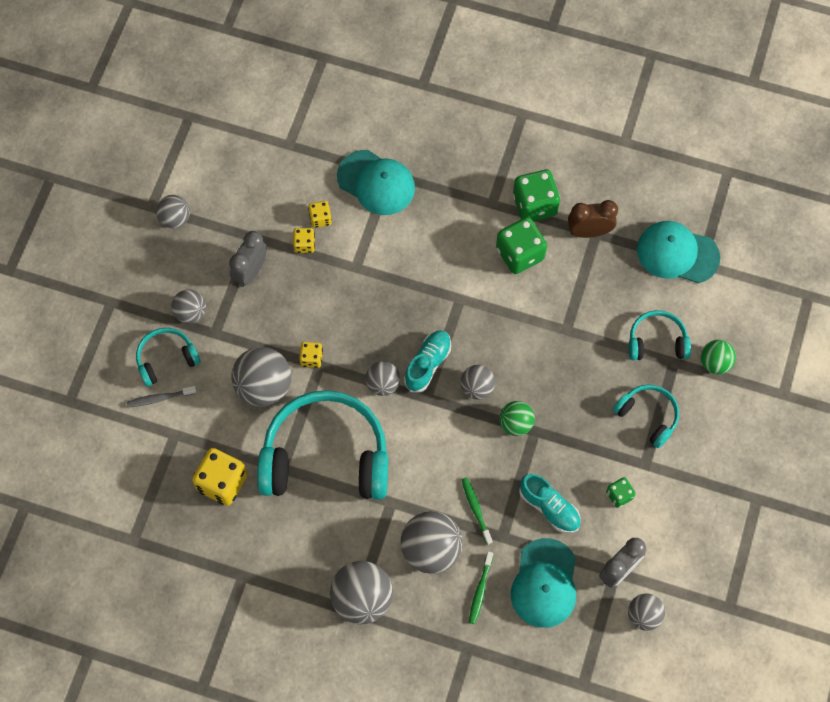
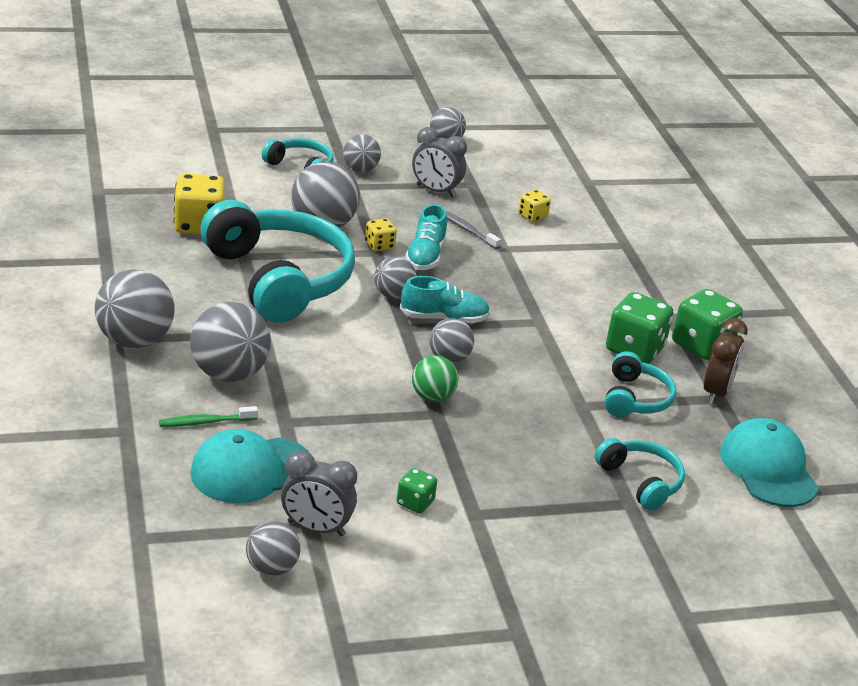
camera: 55 degrees right, 35 degrees down
grey toothbrush [127,386,197,407] -> grey toothbrush moved to [446,211,501,249]
grey clock [229,231,267,287] -> grey clock turned 150 degrees counterclockwise [412,127,467,197]
yellow dice [293,228,315,253] -> none
turquoise cap [337,150,415,215] -> none
green toothbrush [461,477,493,545] -> none
turquoise shoe [519,474,581,533] -> turquoise shoe moved to [405,204,447,270]
brown clock [568,200,618,238] -> brown clock turned 60 degrees clockwise [704,318,748,404]
turquoise headphones [613,384,679,448] -> turquoise headphones moved to [604,351,676,417]
green ball [701,340,736,374] -> none

